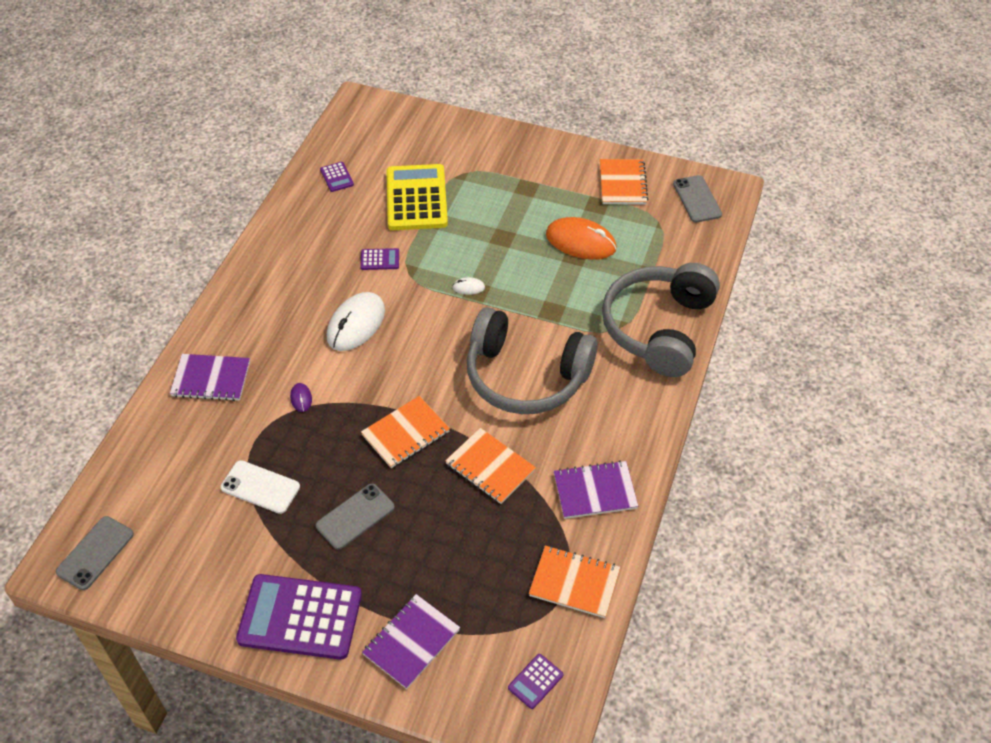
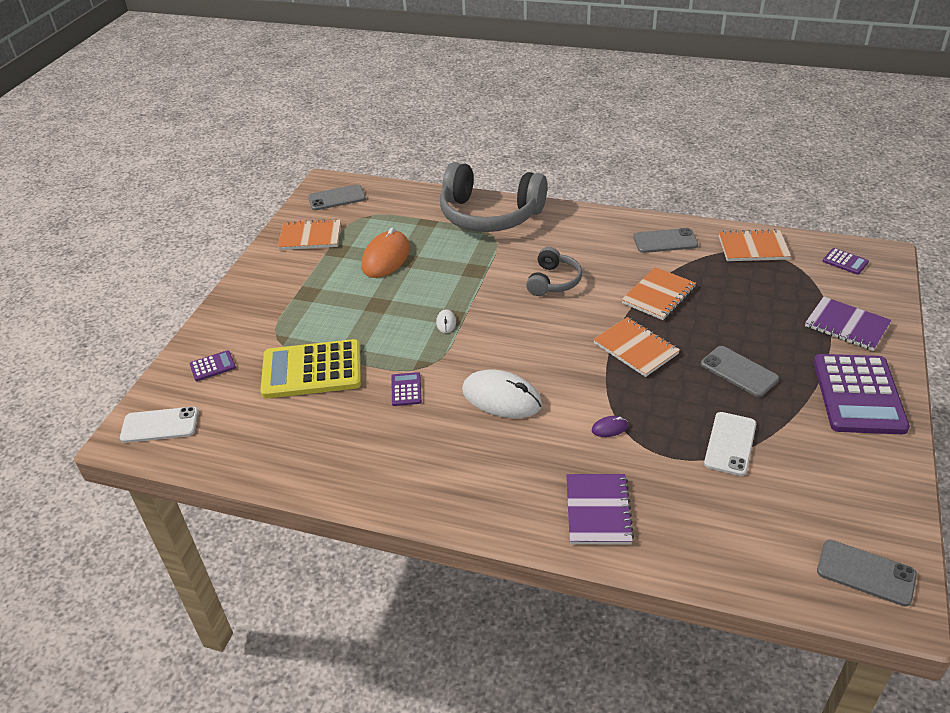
camera: 90 degrees left, 10 degrees down
purple calculator [320,162,354,192] -> purple calculator moved to [189,350,236,381]
grey headphones [467,307,598,414] -> grey headphones [526,247,582,296], size x0.51
orange notebook [529,546,620,618] -> orange notebook turned 75 degrees clockwise [719,229,791,261]
purple notebook [554,460,638,519] -> grey phone [633,228,698,253]
none -> white phone [120,407,198,443]

